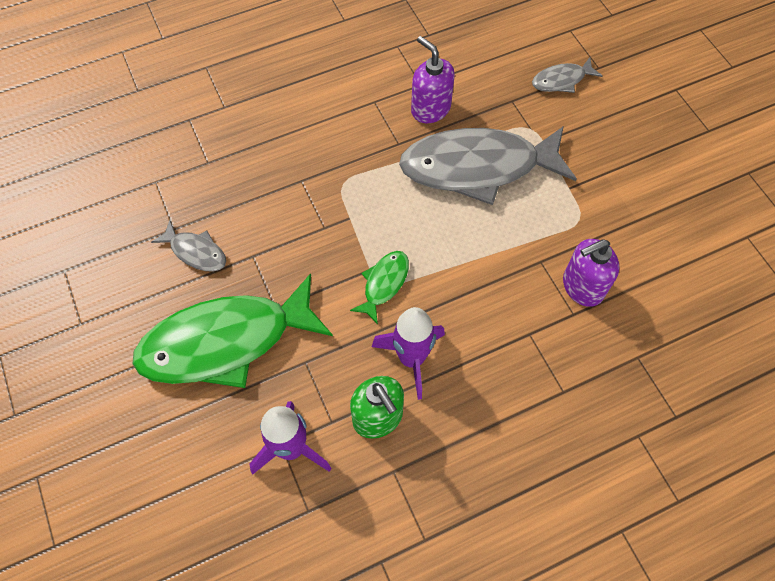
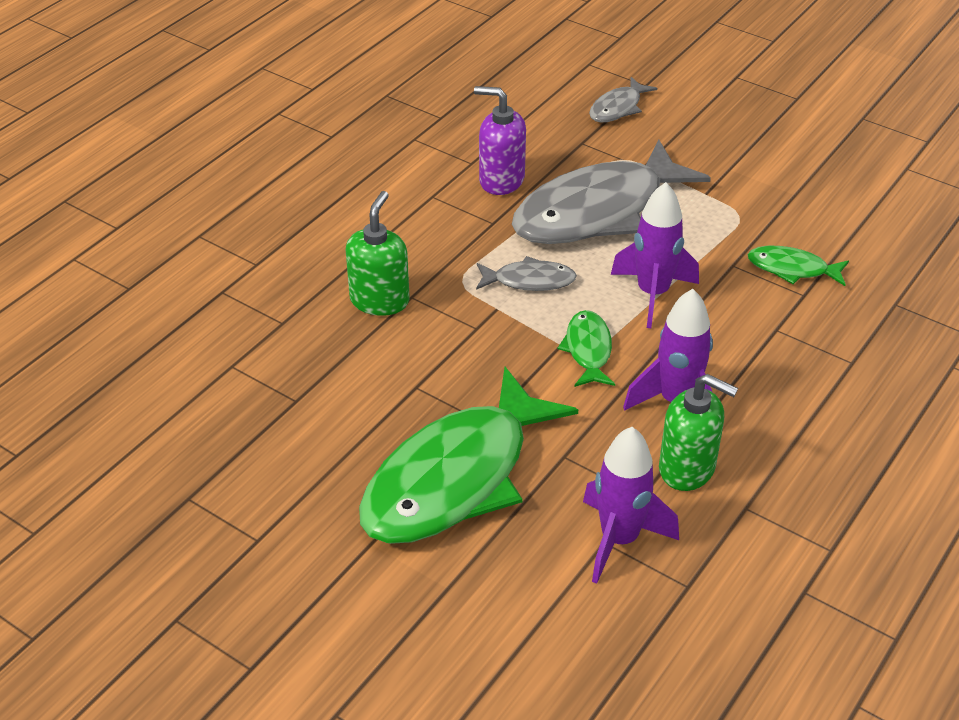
camera: 30 degrees left, 20 degrees down
grey fish [151,220,226,272] -> grey fish moved to [476,256,577,291]
purple soap dispenser [563,239,620,307] -> green fish [747,246,849,286]
none -> green soap dispenser [345,191,410,316]
none -> purple rocket [611,182,699,328]

